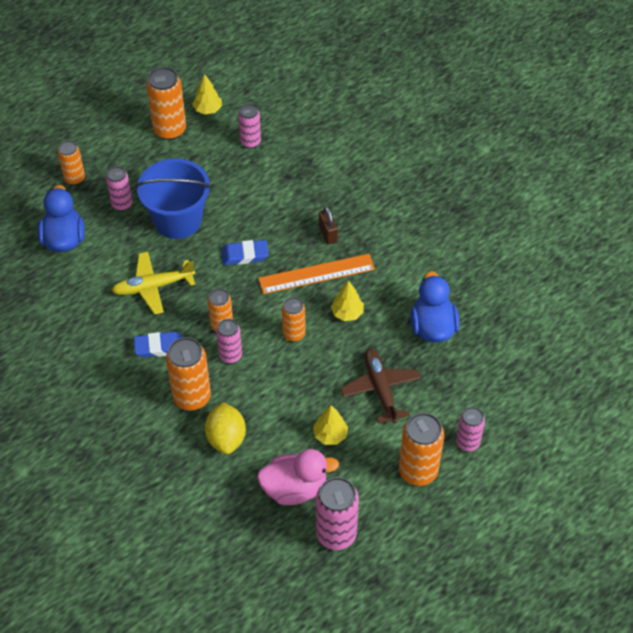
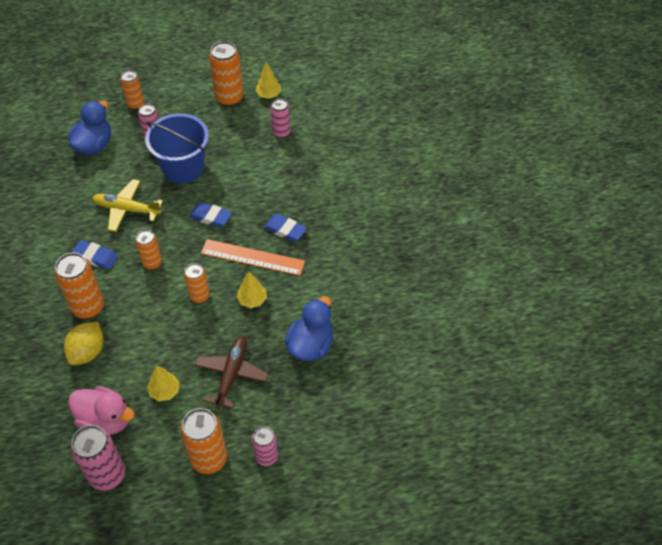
camera: 30 degrees right, 0 degrees up
pink can [216,319,242,363] -> none
brown padlock [319,206,338,245] -> blue eraser [264,214,307,242]

